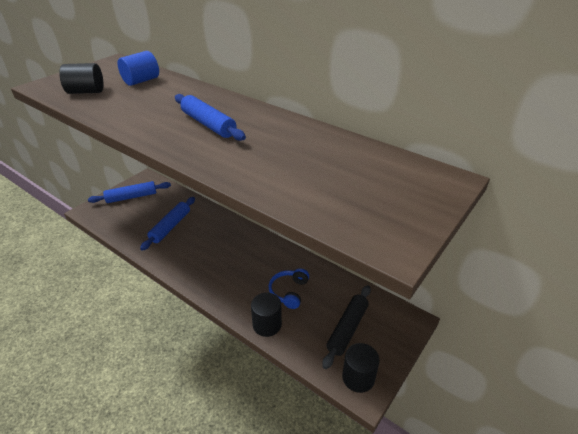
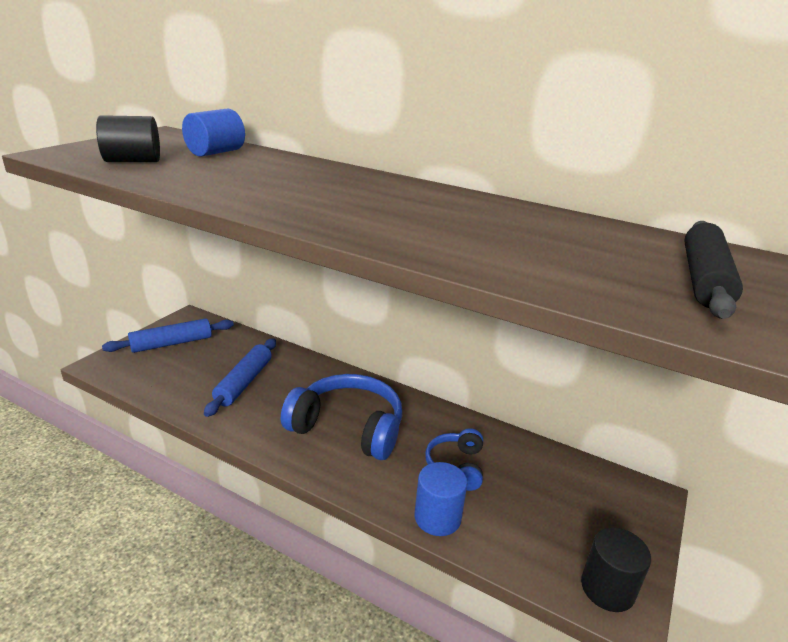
camera: 10 degrees left, 10 degrees down
blue rolling pin [175,94,246,141] -> none
black cylinder [251,293,282,337] -> blue cylinder [415,462,468,536]
black rolling pin [323,285,371,369] -> black rolling pin moved to [684,221,743,319]
none -> blue headphones [281,374,402,460]

